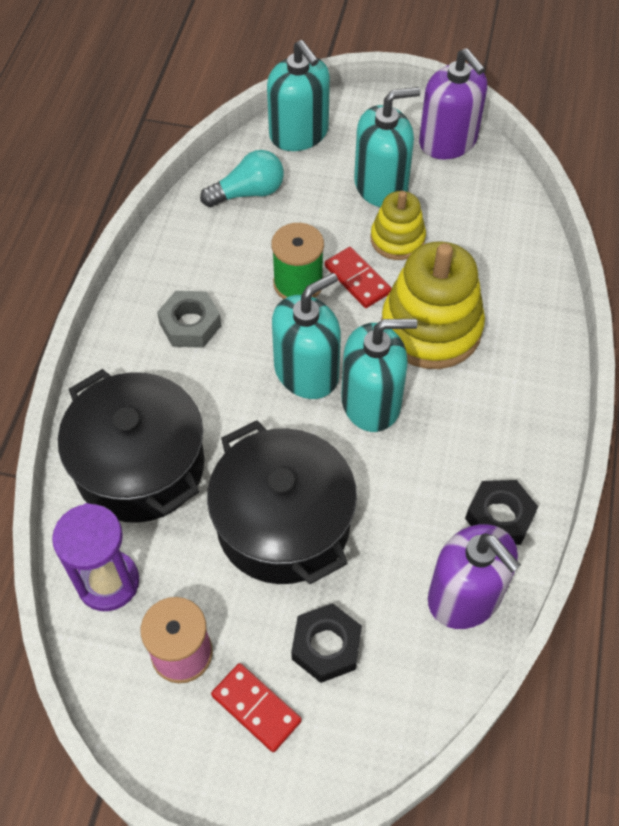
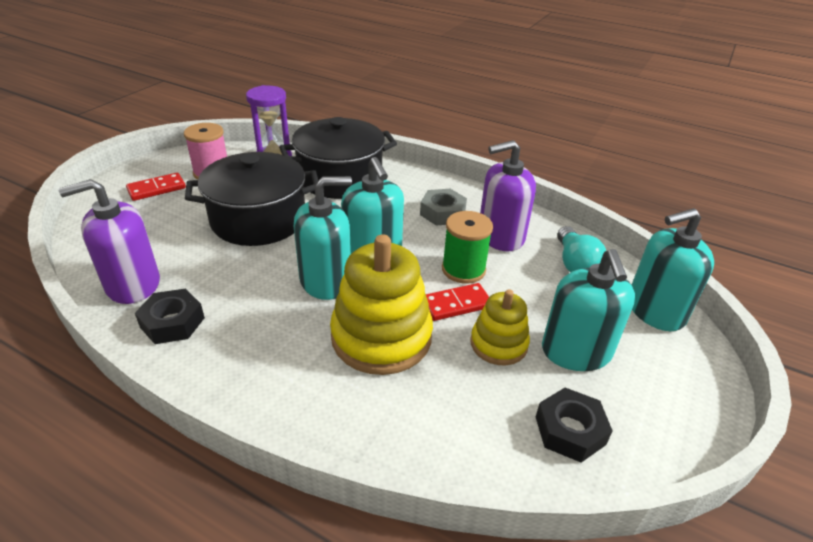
camera: 105 degrees right, 20 degrees down
black nut [291,603,362,683] -> black nut moved to [536,388,612,463]
turquoise soap dispenser [341,319,417,432] -> turquoise soap dispenser turned 120 degrees counterclockwise [294,176,352,300]
purple soap dispenser [419,48,487,160] -> purple soap dispenser moved to [480,140,536,251]

